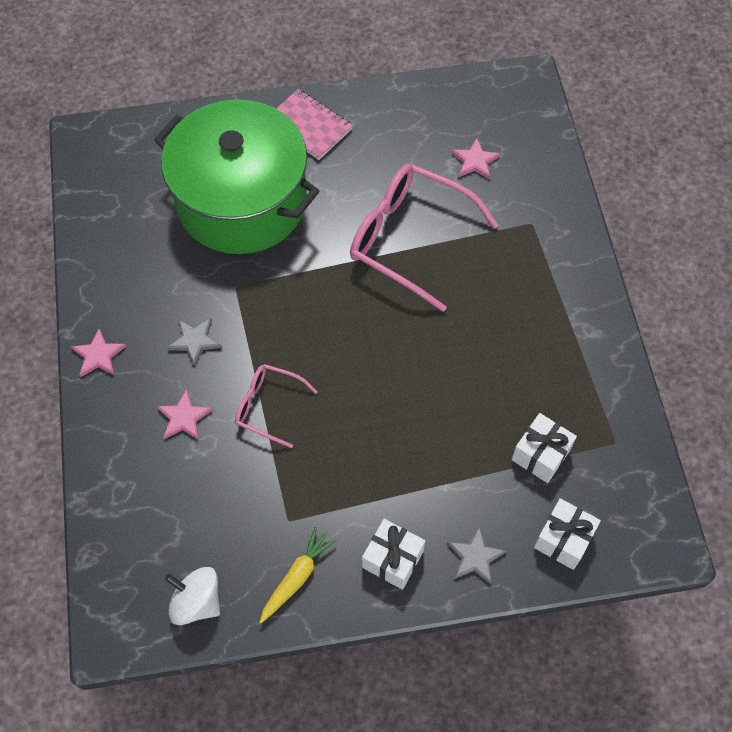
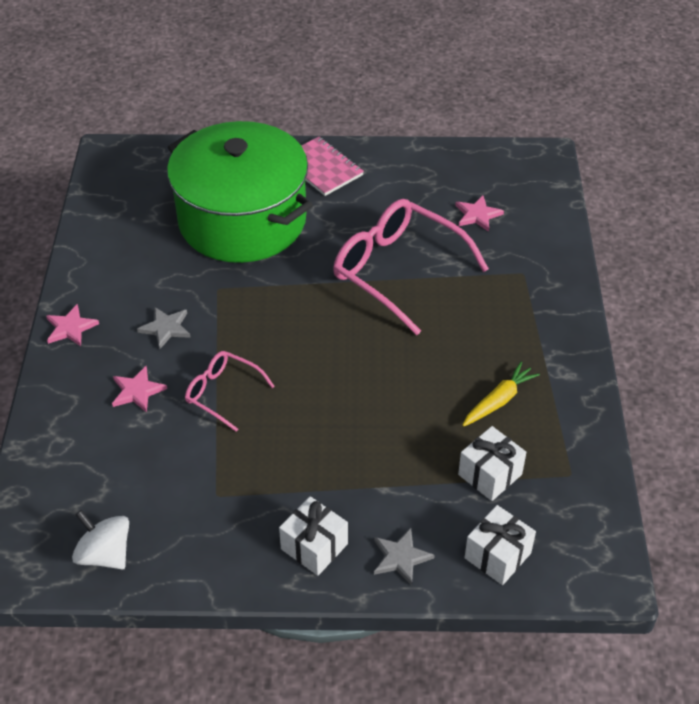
camera: 10 degrees right, 15 degrees down
yellow carrot [260,527,336,623] -> yellow carrot moved to [462,362,540,427]

